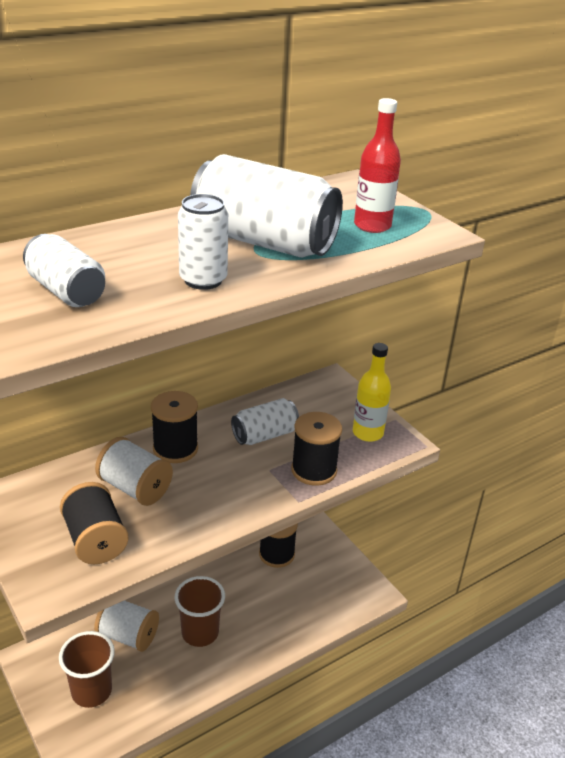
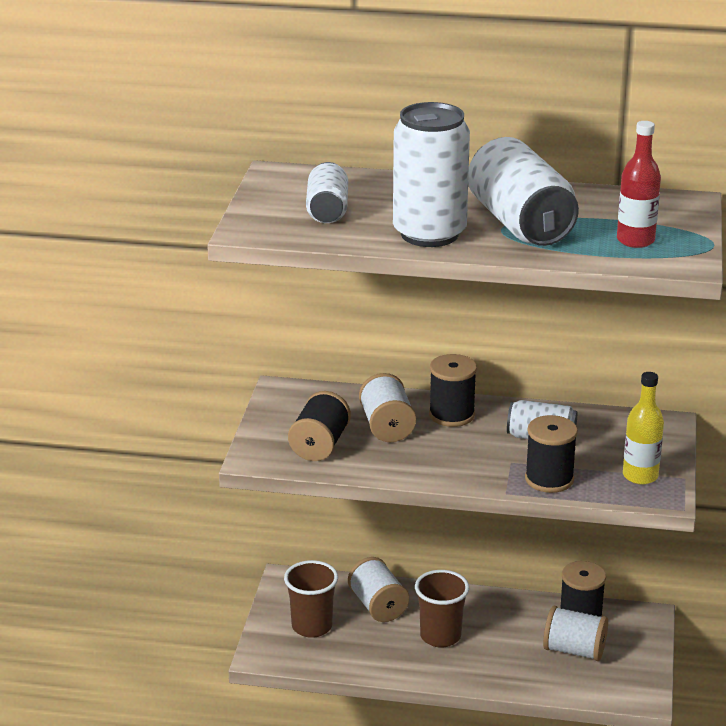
camera: 45 degrees right, 5 degrees down
white can [178,194,228,290] -> white can [393,102,470,247], size x1.77
none -> white spool [543,606,608,661]

